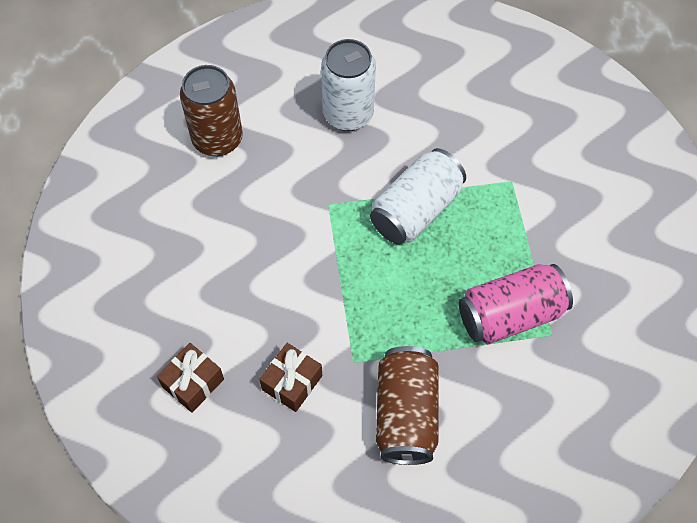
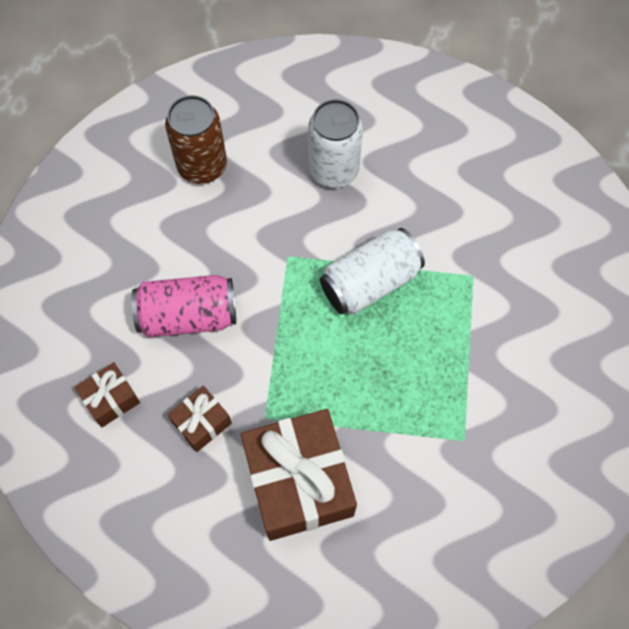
camera: 15 degrees right, 5 degrees up
brown can [376,346,439,465] -> brown gift [241,409,357,541]
pink can [459,264,573,345] -> pink can moved to [131,275,236,338]

